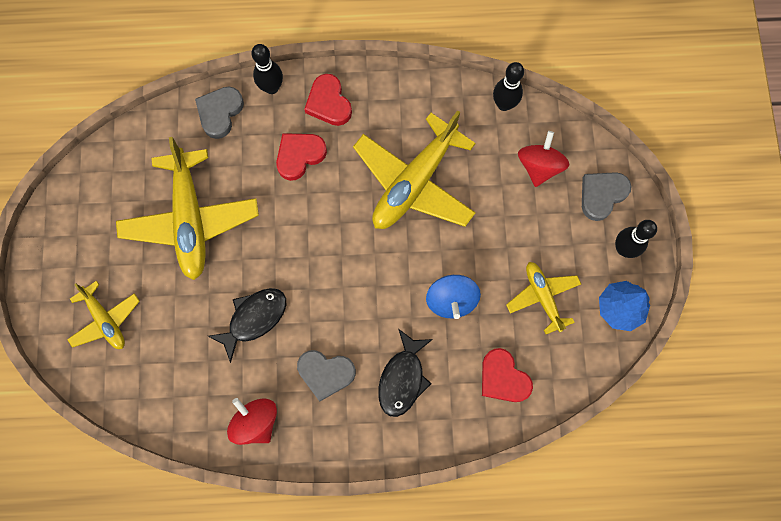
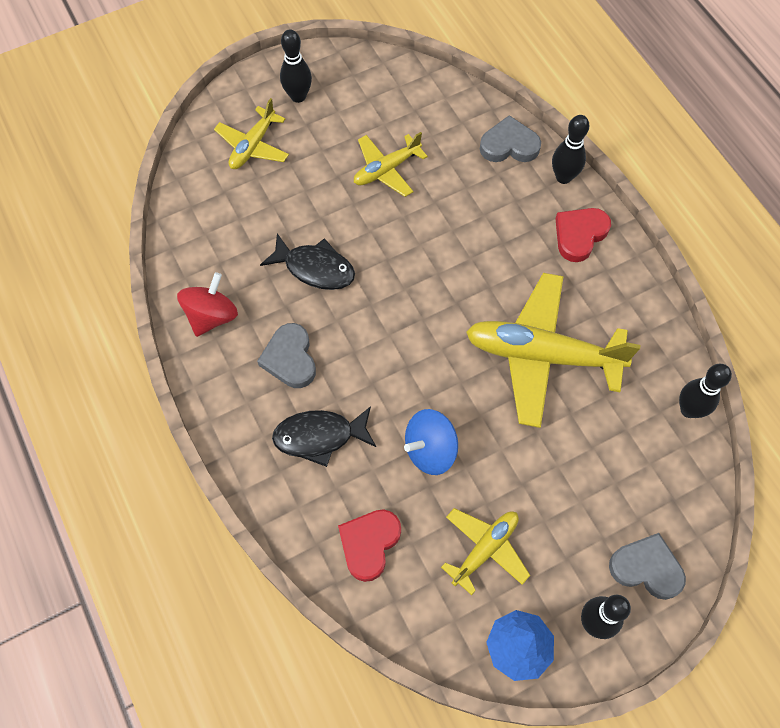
camera: 65 degrees right, 10 degrees down
yellow plane [116,137,259,280] -> yellow plane [354,132,428,197], size x0.55
red heart [276,133,327,181] -> none
red spinning top [518,131,569,187] -> none
none -> black bowling pin [280,29,312,103]

